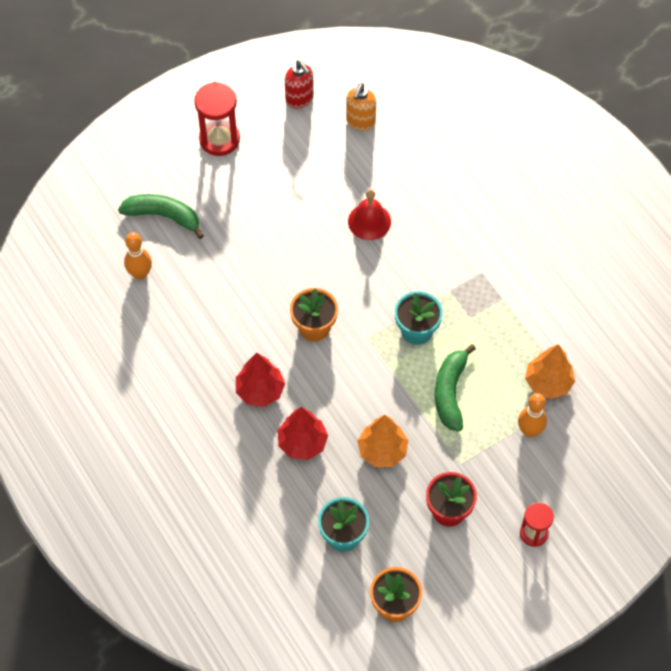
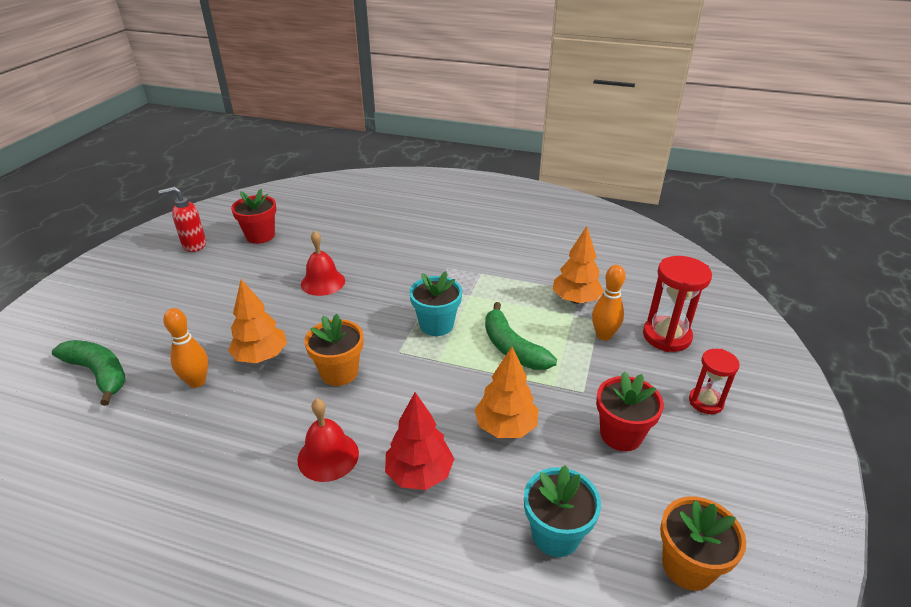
camera: 40 degrees left, 25 degrees down
green banana [118,194,204,239] -> green banana turned 60 degrees clockwise [52,340,126,406]
orange bowling pin [124,232,152,280] -> orange bowling pin moved to [163,308,208,388]
red hourglass [194,82,240,156] -> red hourglass moved to [643,256,712,352]
red tree [236,353,285,407] -> red bell [297,398,359,482]
red soap dispenser [285,60,314,109] -> red soap dispenser turned 150 degrees clockwise [159,186,206,252]
orange soap dispenser [346,83,376,131] -> red flower pot [231,189,276,244]
none -> orange tree [228,279,287,363]

